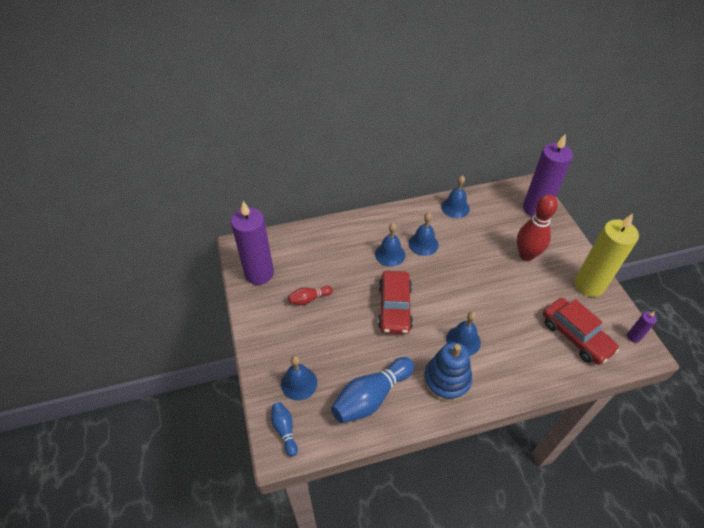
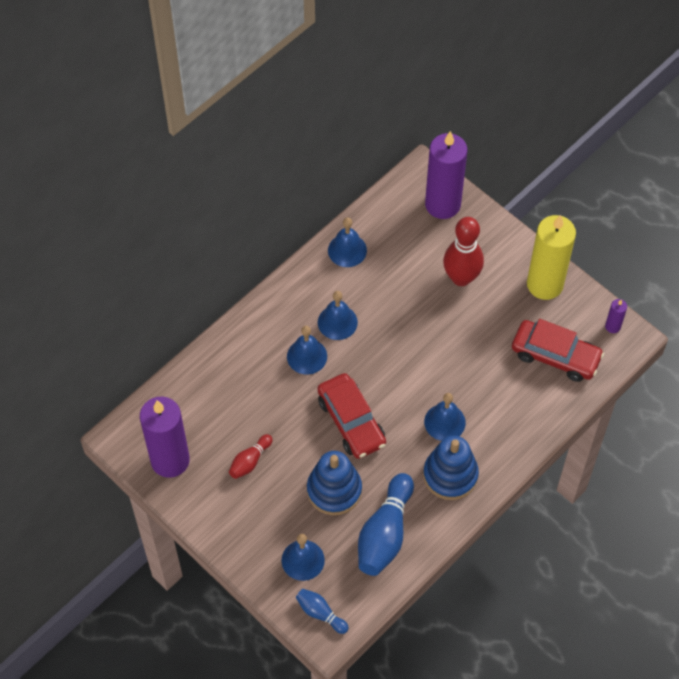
camera: 30 degrees left, 10 degrees up
none -> blue stacking toy [307,451,362,515]

